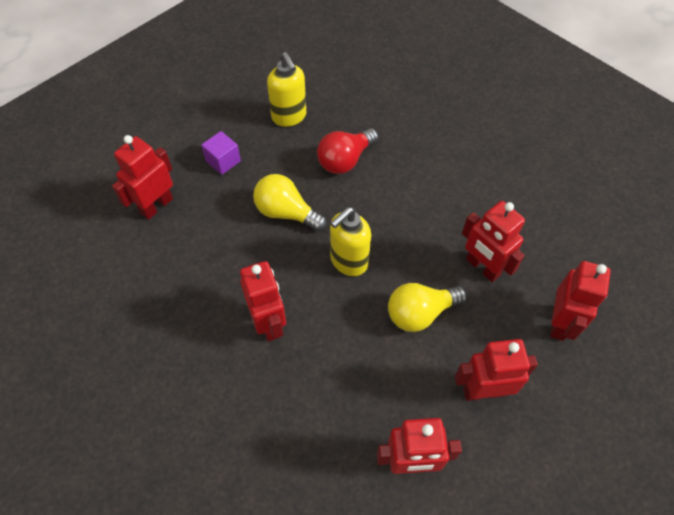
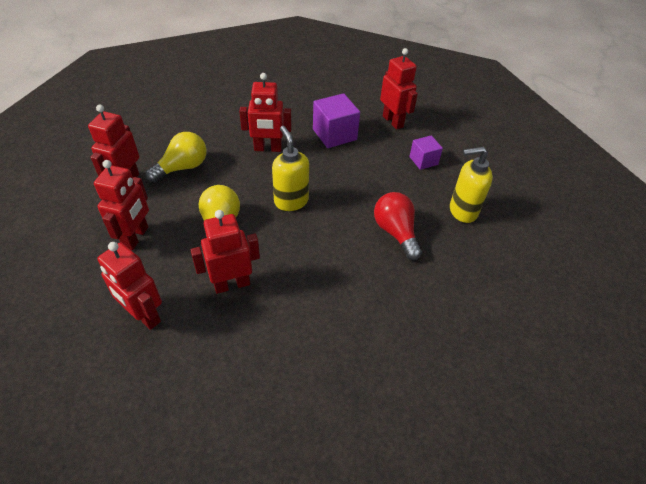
camera: 110 degrees right, 10 degrees down
yellow light bulb [253,174,327,231] -> yellow light bulb moved to [145,132,206,183]
none -> purple cube [313,93,360,148]

